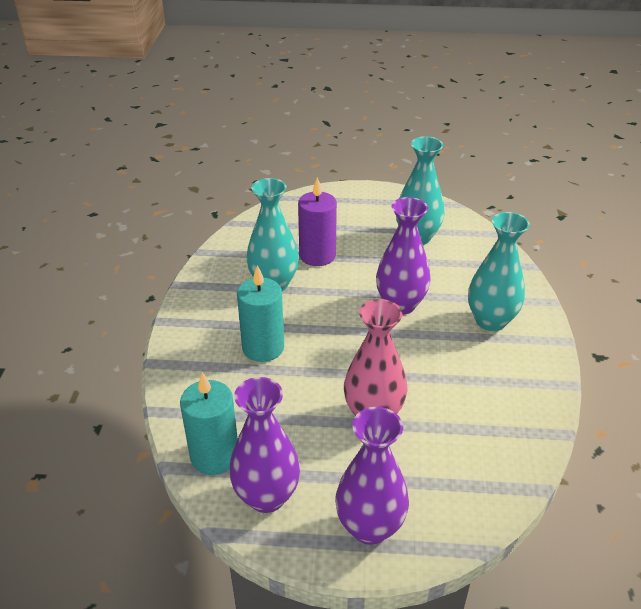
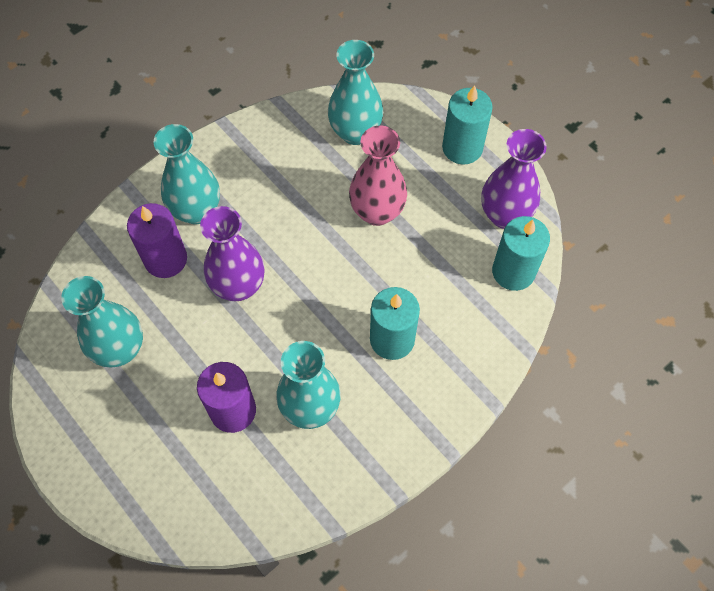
camera: 135 degrees left, 25 degrees up
purple vase [335,407,409,545] -> turquoise candle [442,85,493,165]
none -> purple candle [127,203,187,278]
none -> turquoise vase [328,40,383,145]

